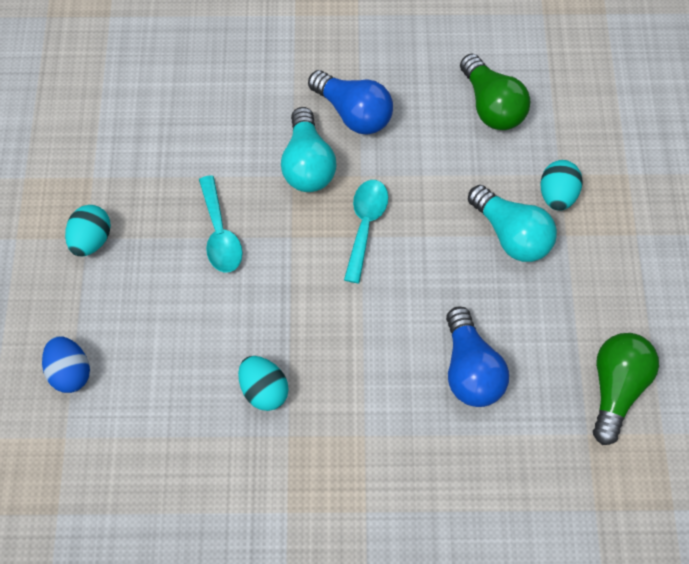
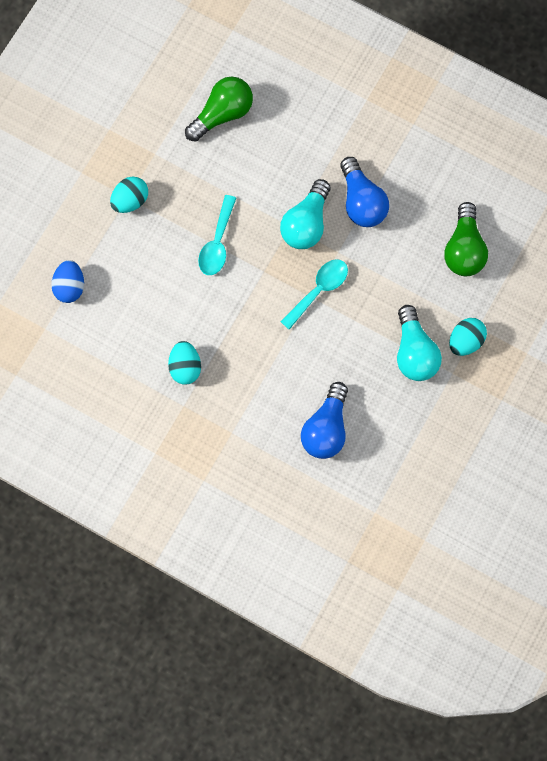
camera: 30 degrees right, 10 degrees up
green light bulb [593,333,659,445] -> green light bulb moved to [185,77,253,142]

